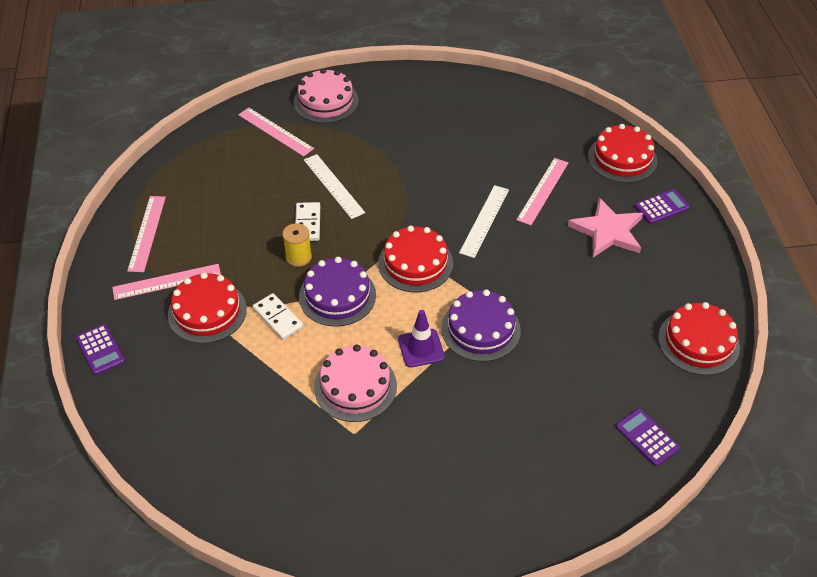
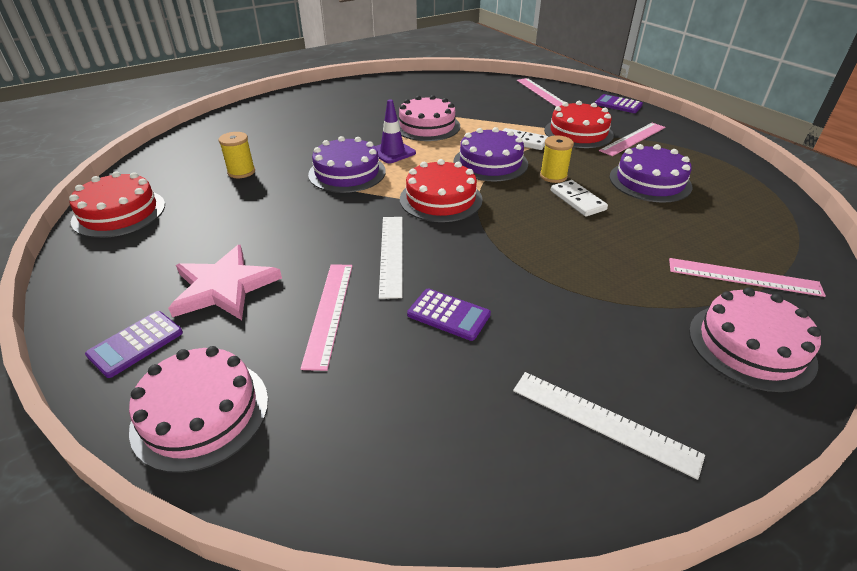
camera: 155 degrees right, 10 degrees down
pink ruler [127,196,166,272] -> pink ruler moved to [517,78,564,107]
white ruler [304,154,365,219] -> white ruler moved to [513,372,705,480]
red cake [588,124,657,183] -> pink cake [129,346,268,473]
purple calculator [616,408,680,466] -> purple calculator moved to [407,288,491,341]
none -> yellow spool [218,132,255,178]
none -> purple cake [609,144,692,203]

